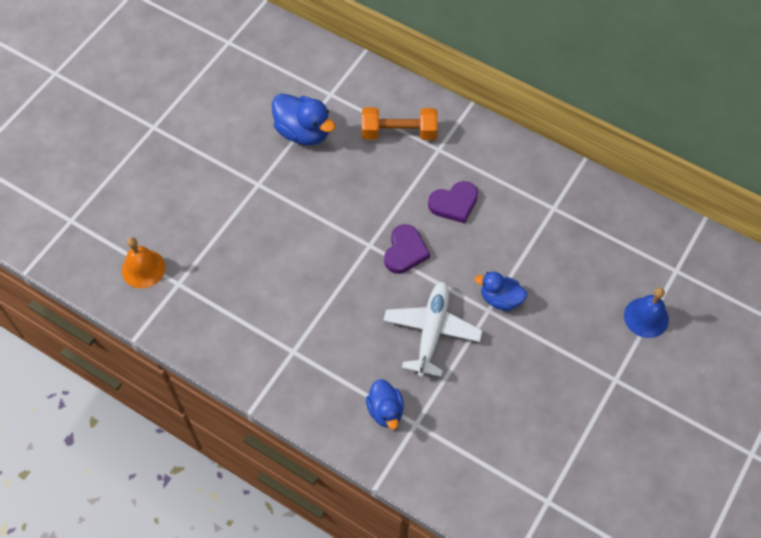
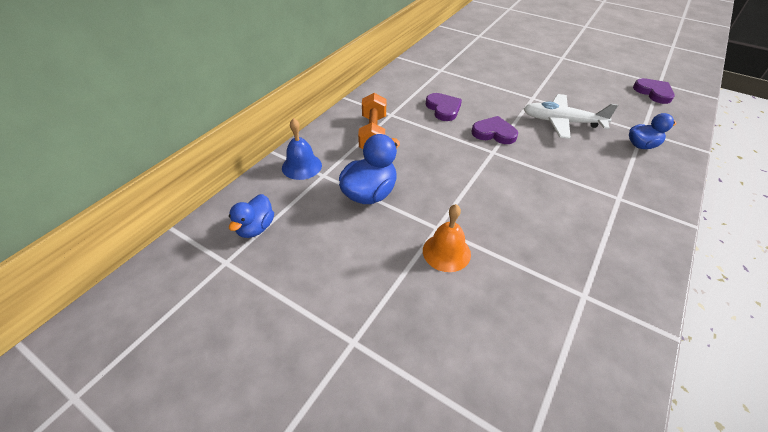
camera: 90 degrees left, 15 degrees down
orange bell [122,237,165,288] -> orange bell moved to [423,204,471,272]
blue duck [475,272,527,311] -> blue duck moved to [229,194,274,238]
blue bell [624,288,669,338] -> blue bell moved to [282,118,322,180]
none -> purple heart [633,78,675,104]

